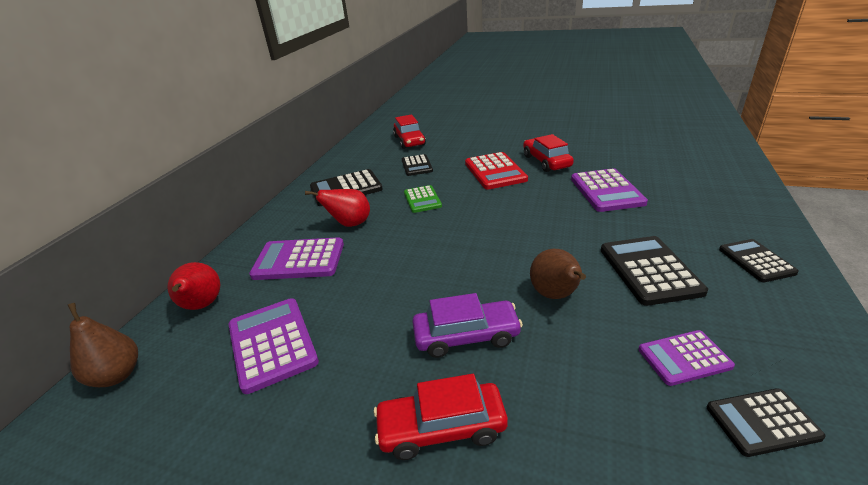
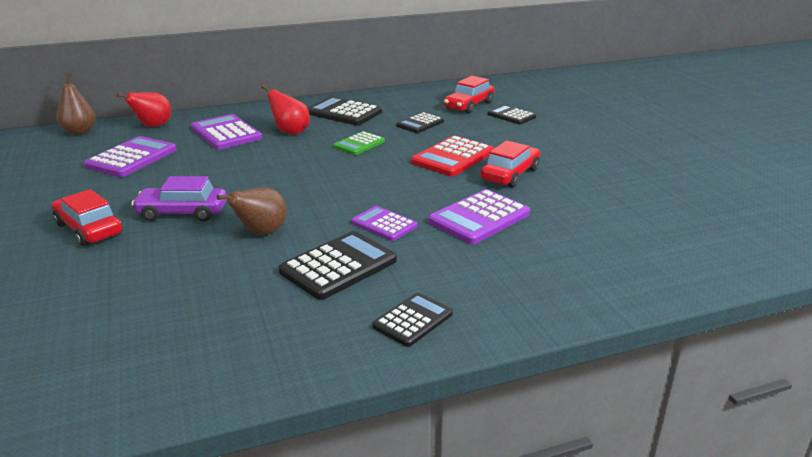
camera: 50 degrees right, 5 degrees down
purple car [412,293,523,358] -> purple car turned 135 degrees clockwise [131,176,227,221]
purple calculator [638,330,735,386] -> purple calculator moved to [351,206,417,241]
black calculator [707,388,826,457] -> black calculator moved to [488,105,536,124]

